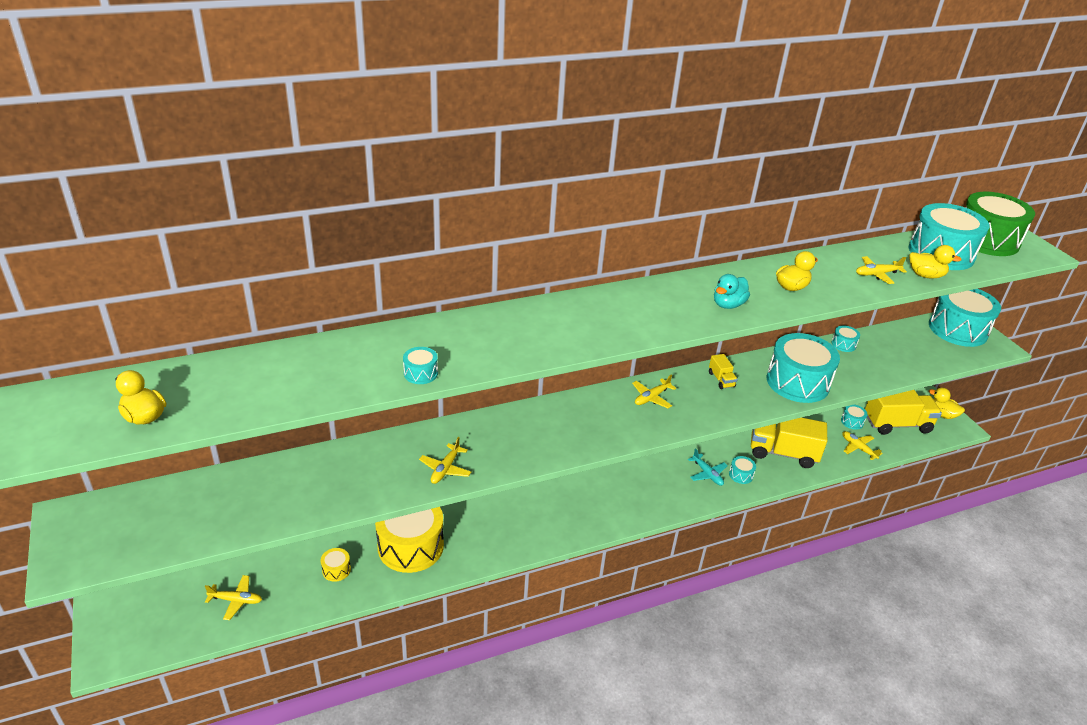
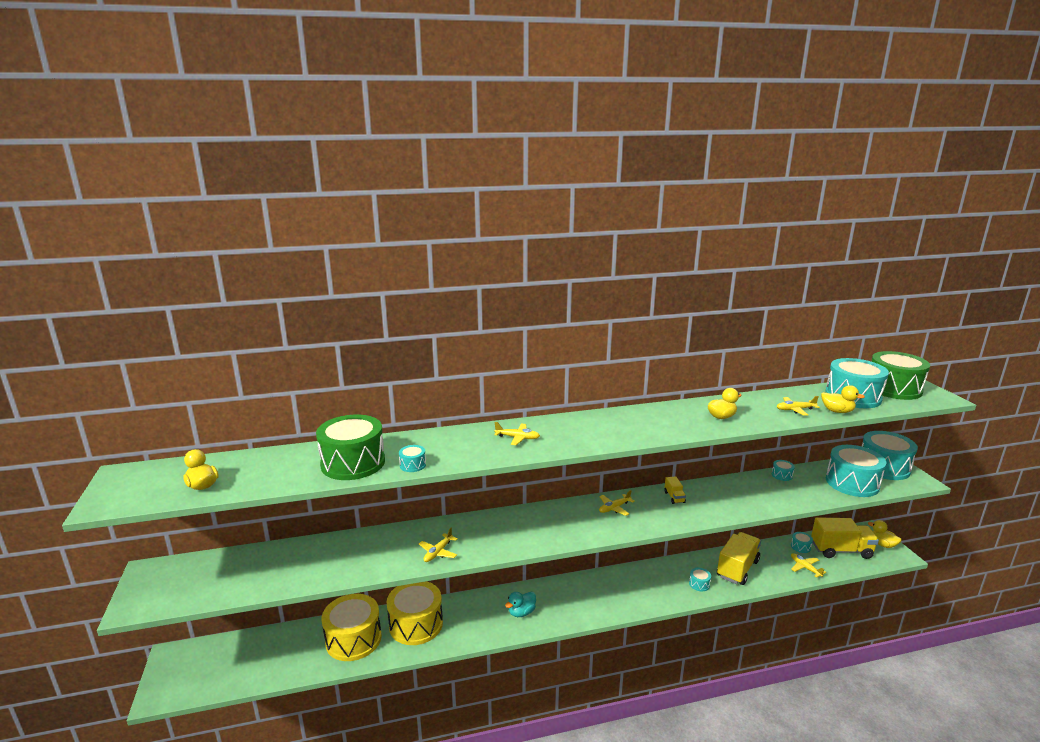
camera: 10 degrees right, 15 degrees down
yellow plane [205,575,262,620] -> yellow plane moved to [494,422,540,445]
yellow drum [321,548,351,582] -> yellow drum [322,594,382,661], size x2.42
turquoise plane [688,448,728,486] -> none
turquoise duck [714,274,750,309] -> turquoise duck moved to [505,592,536,617]
yellow truck [751,417,827,468] -> yellow truck turned 105 degrees clockwise [717,532,761,585]
turquoise drum [767,333,840,403] -> turquoise drum moved to [826,445,886,497]
none -> green drum [316,415,385,480]

